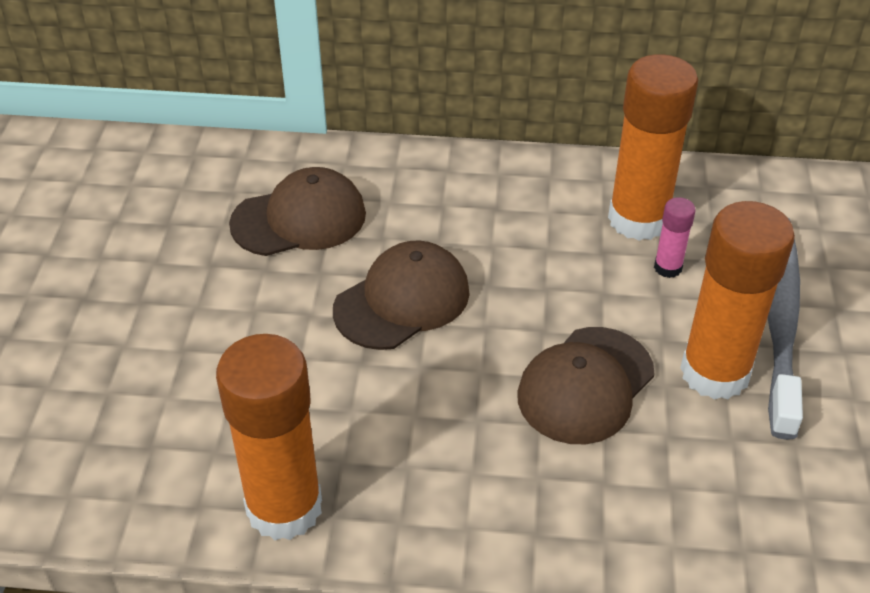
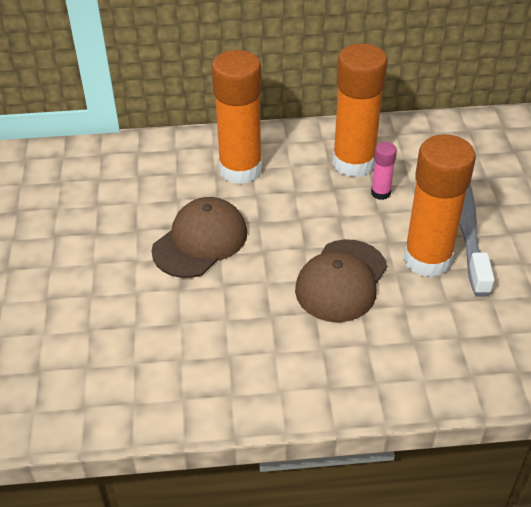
camera: 10 degrees left, 0 degrees up
orange glue stick [216,334,322,540] -> orange glue stick moved to [212,50,262,184]
brown cap [229,167,366,256] -> none

